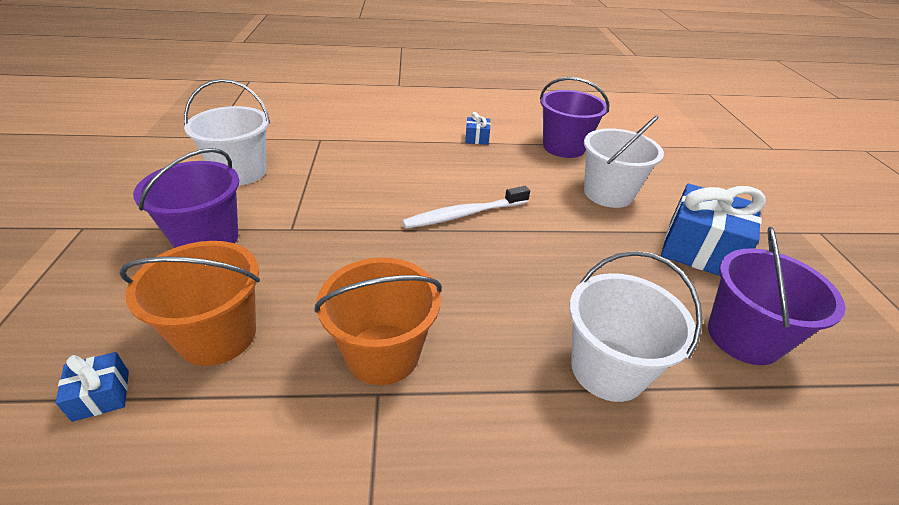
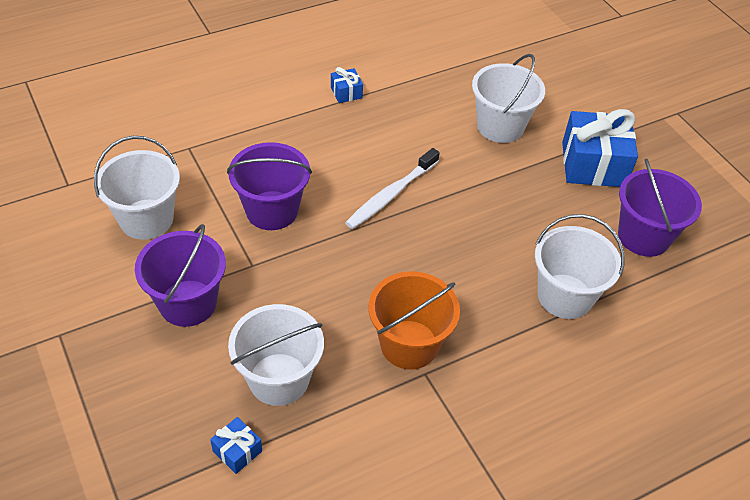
camera: 25 degrees left, 10 degrees up
orange bucket [119,241,260,366] -> white bucket [228,304,324,406]
purple bucket [540,77,610,158] -> purple bucket moved to [227,142,312,230]

